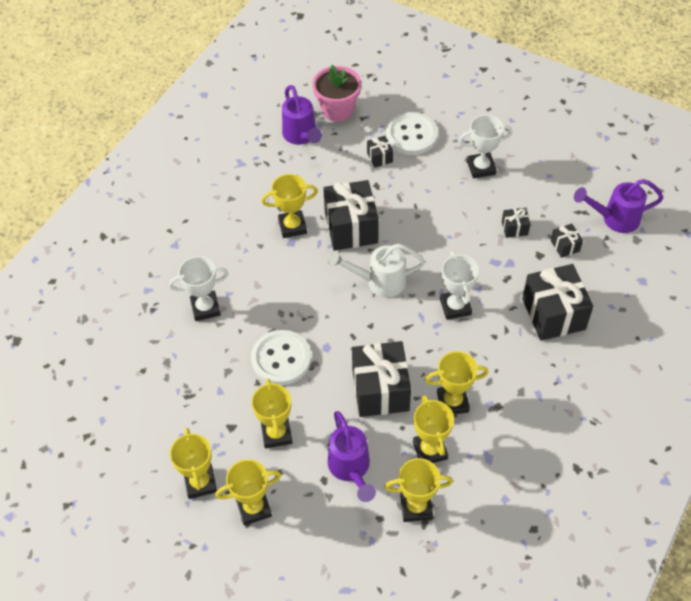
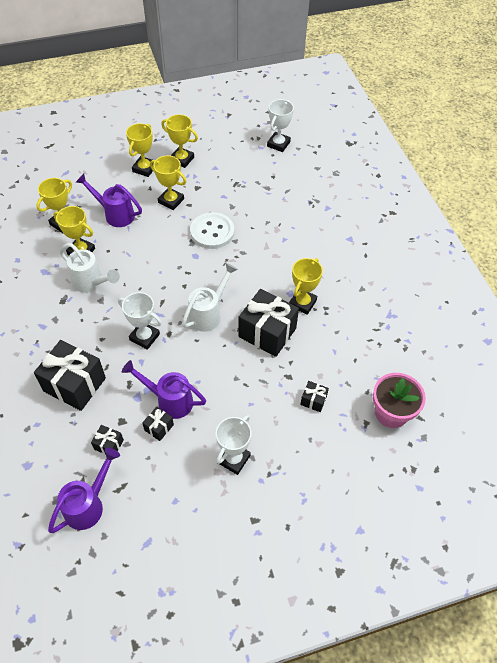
camera: 130 degrees right, 0 degrees up
white trophy [169,256,229,321] -> white trophy moved to [267,99,294,152]
purple watering can [282,85,322,145] -> purple watering can moved to [122,360,206,419]
black gift [352,341,411,417] -> none
white button [386,112,438,155] -> none
yellow trophy [425,351,489,414] -> white watering can [60,243,120,293]

